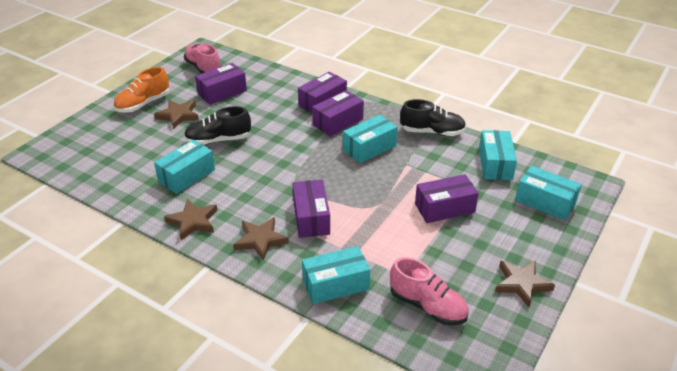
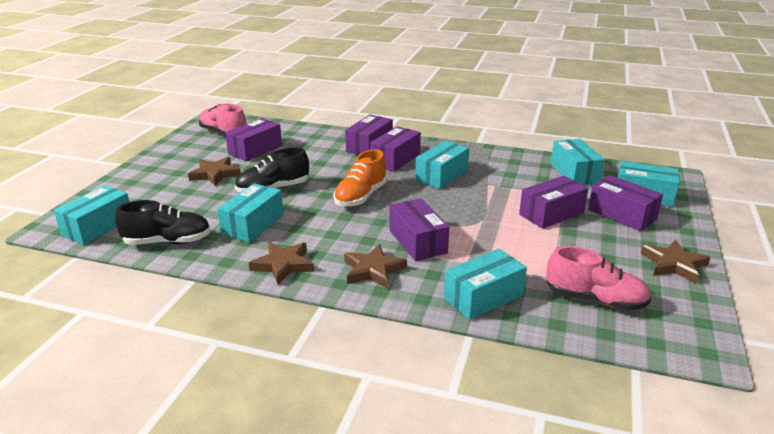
camera: 15 degrees left, 10 degrees down
orange shoe [114,67,169,113] -> orange shoe moved to [333,149,387,207]
black shoe [400,99,466,136] -> black shoe moved to [115,200,211,245]
none -> turquoise box [54,185,129,245]
none -> purple box [588,175,663,231]

